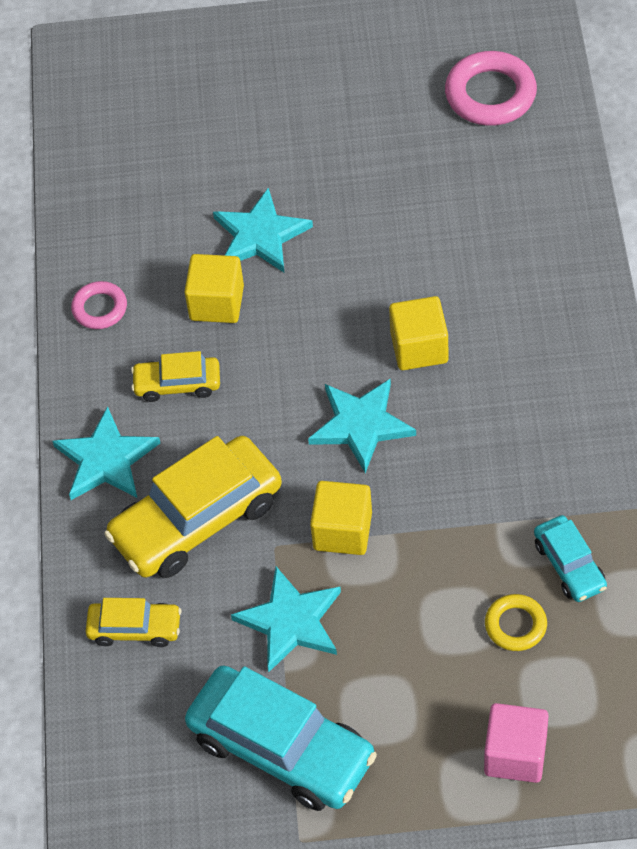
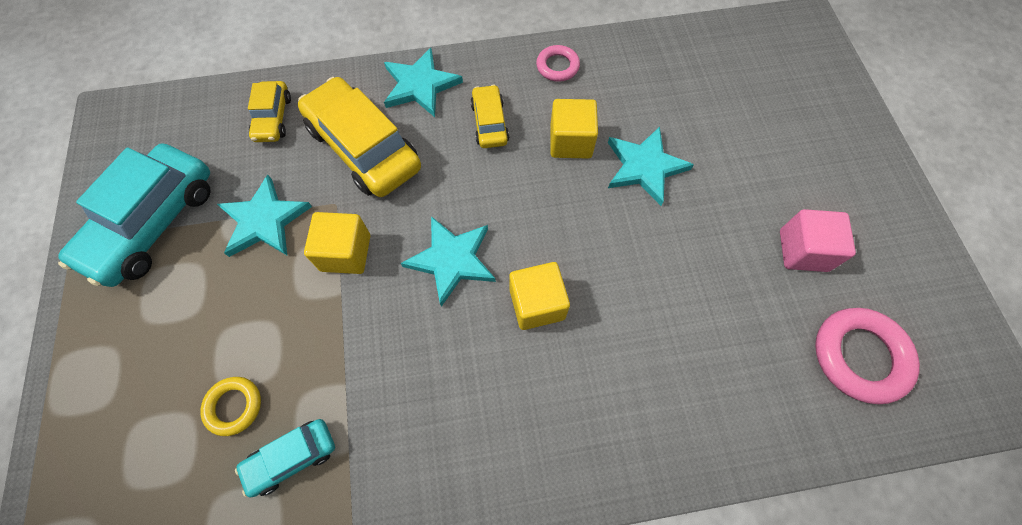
camera: 80 degrees right, 10 degrees up
pink cube [484,703,549,783] -> pink cube moved to [780,209,856,272]

